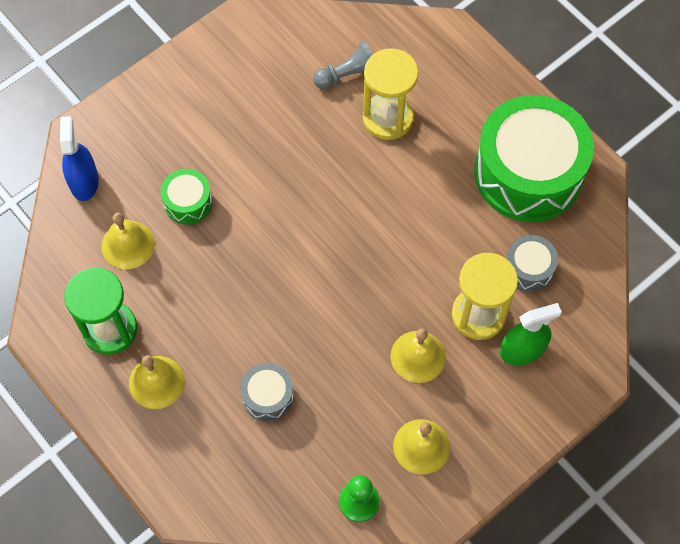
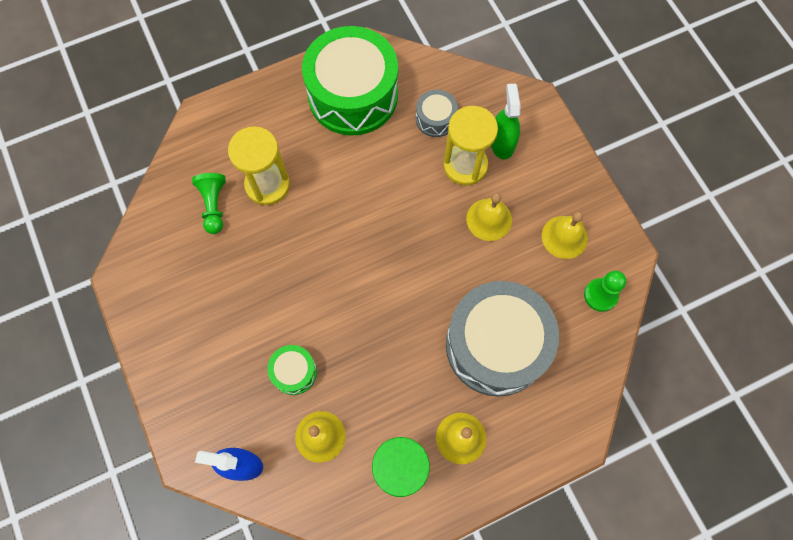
camera: 75 degrees left, 5 degrees up
grey drum [240,363,294,422] -> grey drum [446,281,559,397], size x2.26
grey pawn [313,41,373,89] -> green pawn [192,173,226,234]

